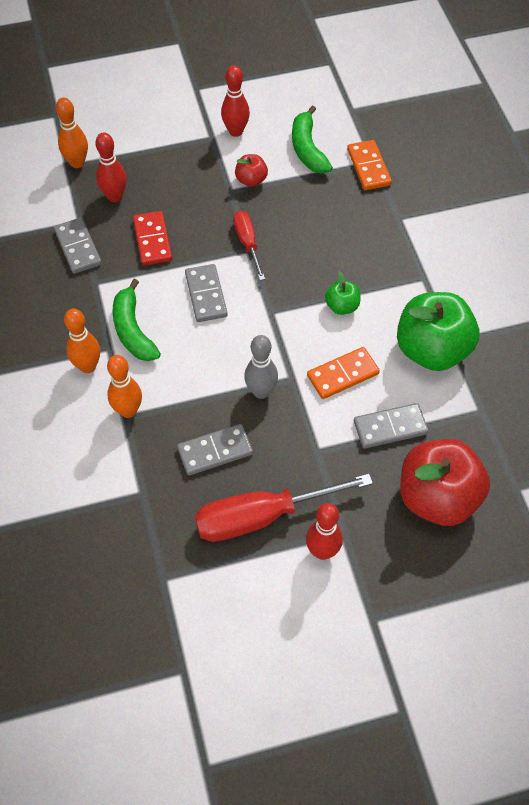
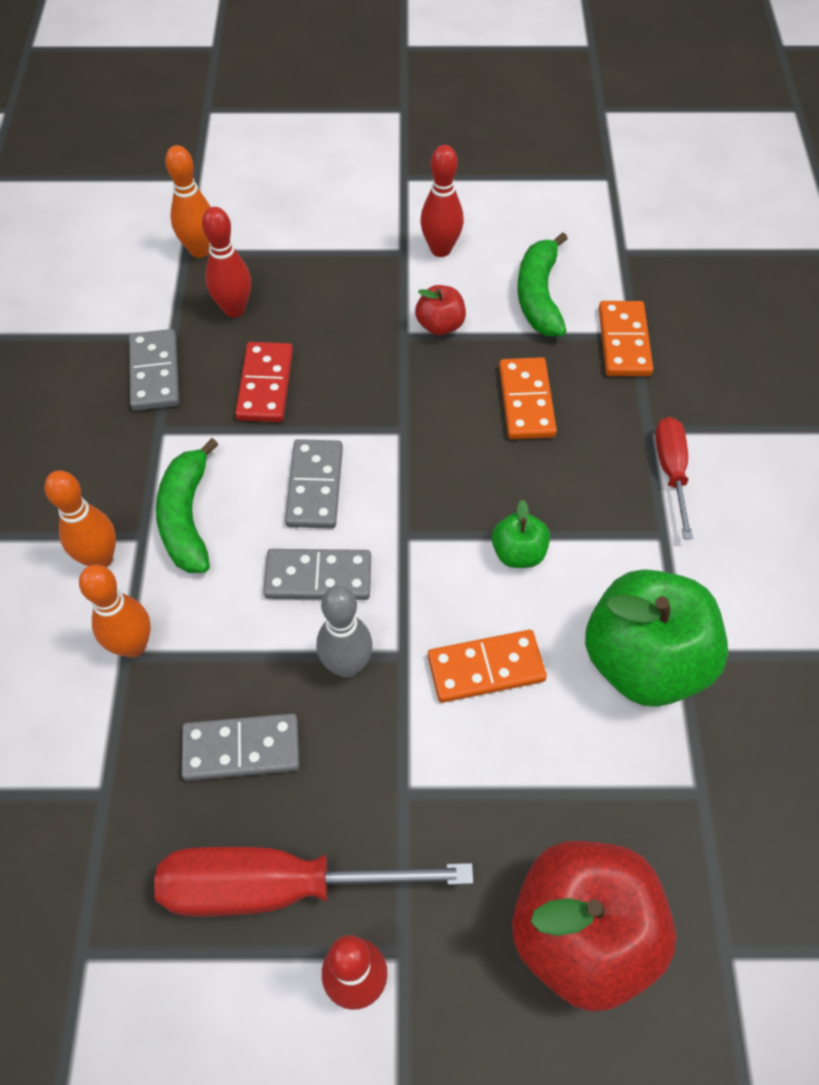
camera: 15 degrees right, 0 degrees up
red screwdriver [233,211,265,280] -> red screwdriver moved to [655,417,693,539]
grey domino [354,403,428,449] -> grey domino moved to [263,549,371,600]
none -> orange domino [499,357,557,439]

